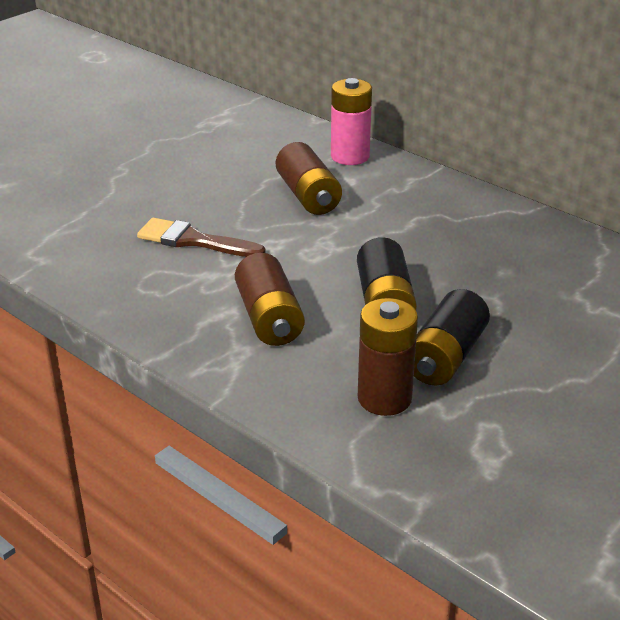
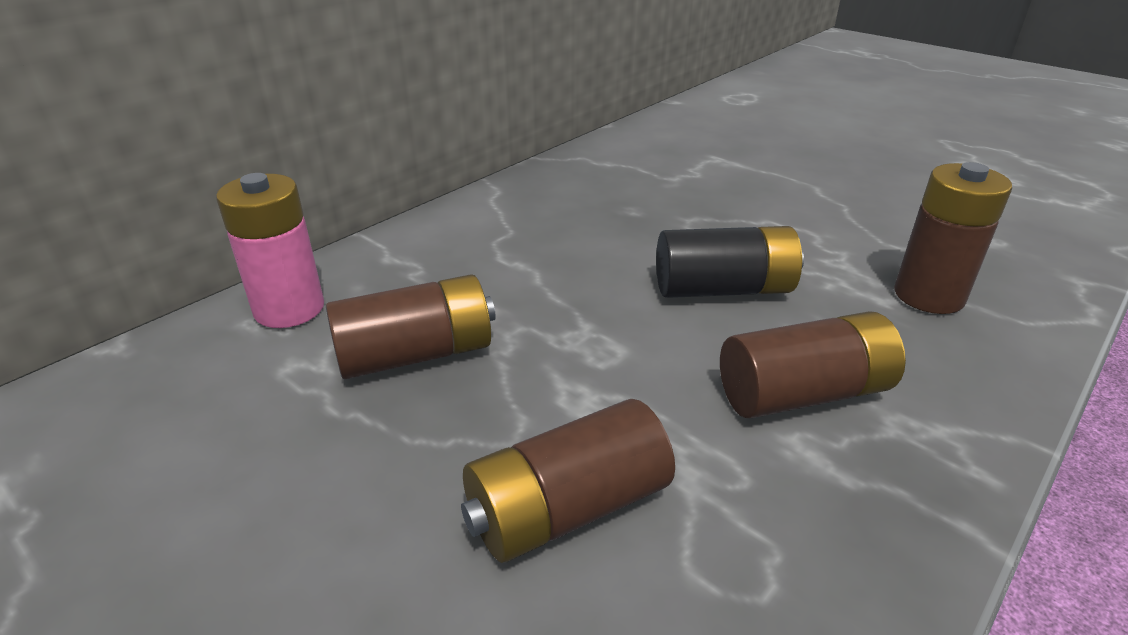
camera: 90 degrees left, 0 degrees up
brown brush [137,217,266,257] -> brown battery [461,399,675,563]
black battery [414,289,490,386] -> none

